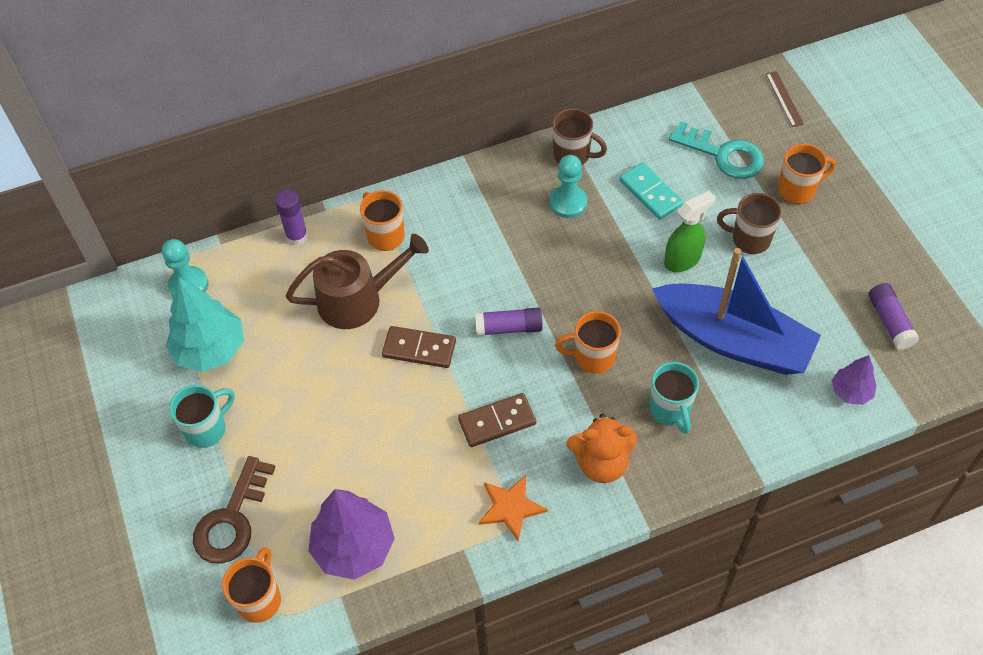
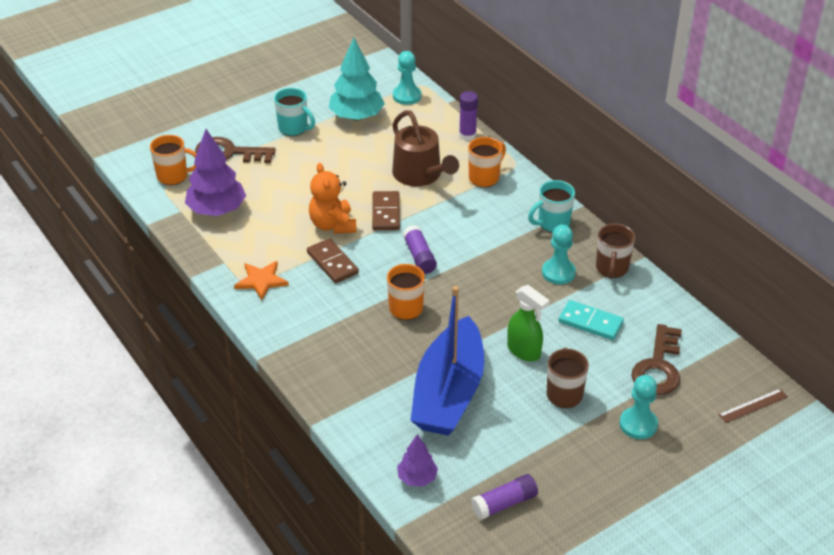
camera: 75 degrees right, 15 degrees down
orange teddy bear [566,413,637,483] -> orange teddy bear moved to [309,163,356,234]
turquoise domino [619,162,683,220] -> turquoise domino turned 75 degrees clockwise [559,300,624,340]
turquoise mug [649,362,699,434] -> turquoise mug moved to [528,180,575,233]
turquoise key [669,121,765,179] -> brown key [631,324,682,395]
orange mug [778,144,836,204] -> turquoise pawn [620,375,658,439]

